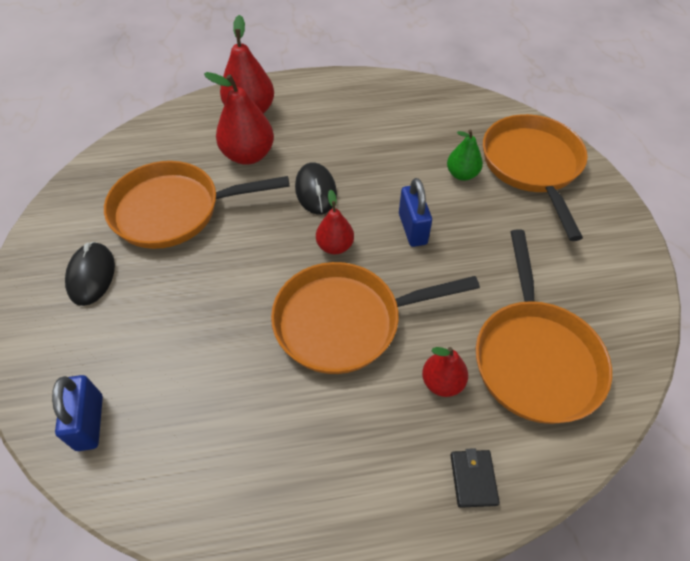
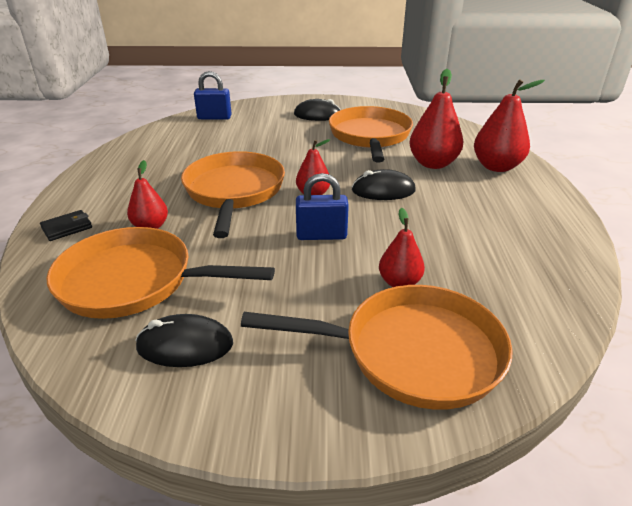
camera: 100 degrees right, 20 degrees down
green pear [447,129,483,181] -> red pear [379,208,425,287]
black wallet [450,448,500,508] -> black wallet turned 45 degrees counterclockwise [40,210,92,241]
none -> black mouse [135,314,233,367]

